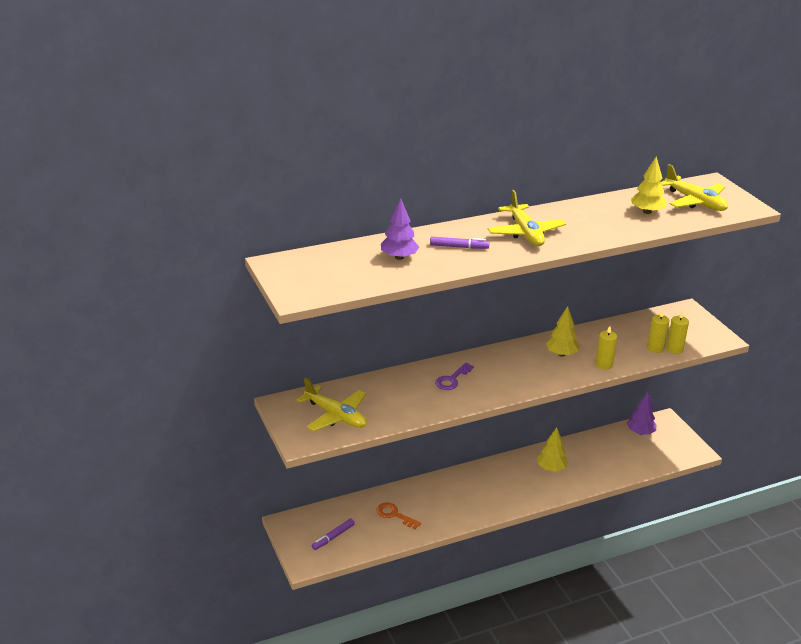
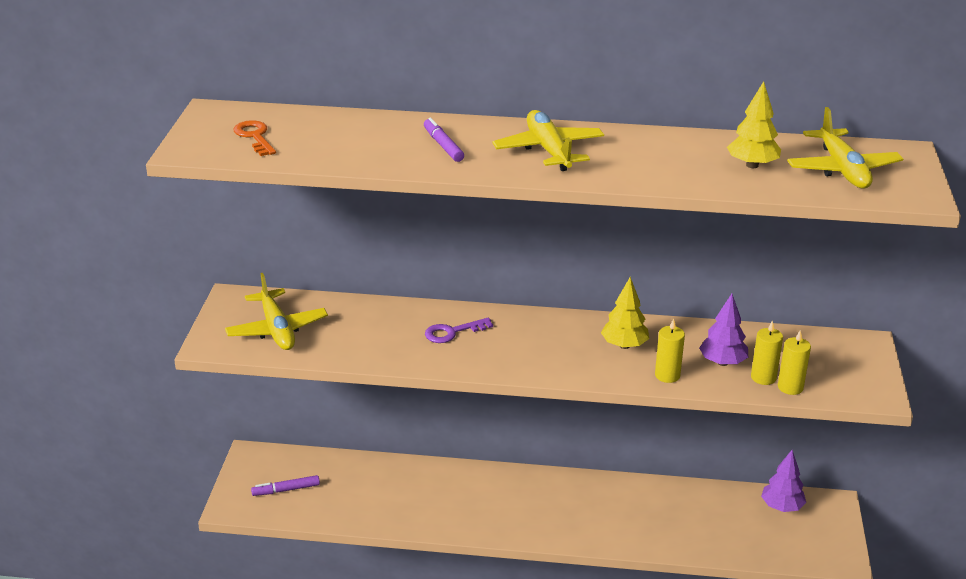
camera: 30 degrees right, 0 degrees up
orange key [377,502,421,529] -> orange key moved to [234,120,276,156]
purple tree [381,198,419,260] -> purple tree moved to [699,294,748,366]
purple marker [430,236,489,249] -> purple marker turned 150 degrees counterclockwise [424,118,464,162]
yellow plane [488,190,566,246] -> yellow plane turned 150 degrees clockwise [493,110,604,171]
yellow tree [537,427,568,472] -> none

